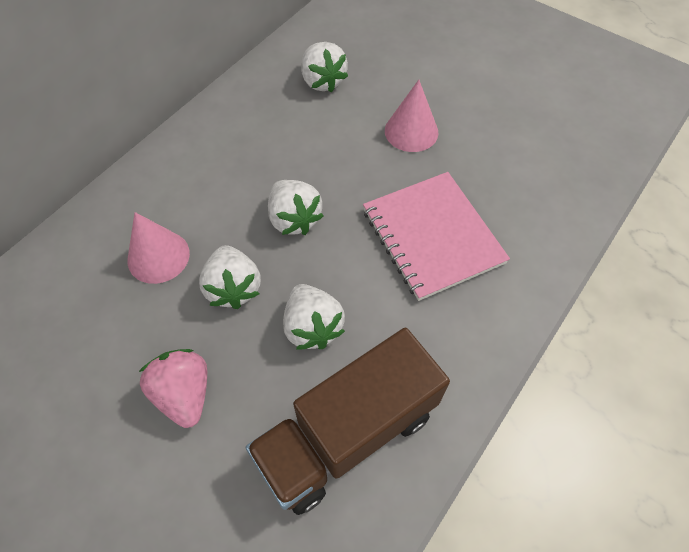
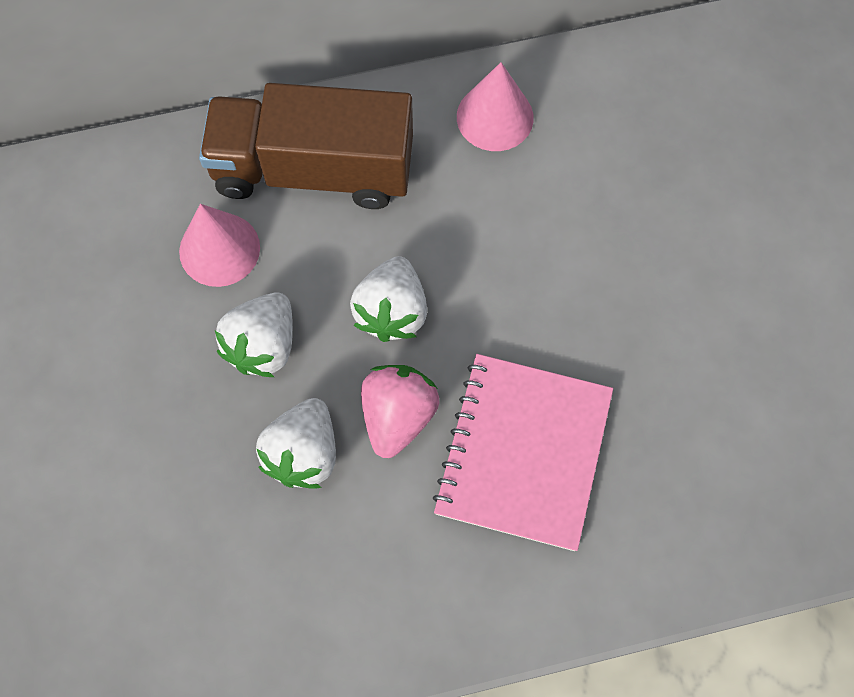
camera: 40 degrees right, 10 degrees up
pink strawberry [139,349,207,428] -> pink strawberry moved to [361,365,440,458]
brown truck [246,328,450,515] -> brown truck moved to [199,83,413,209]
white strawberry [301,42,348,93] -> none
pink cone [385,80,438,152] -> pink cone moved to [457,62,534,151]

